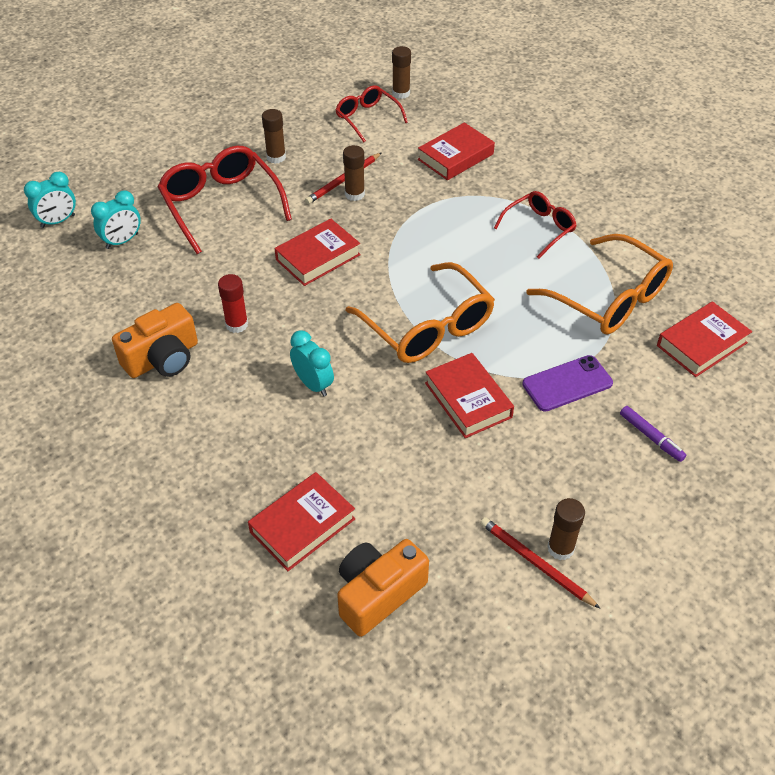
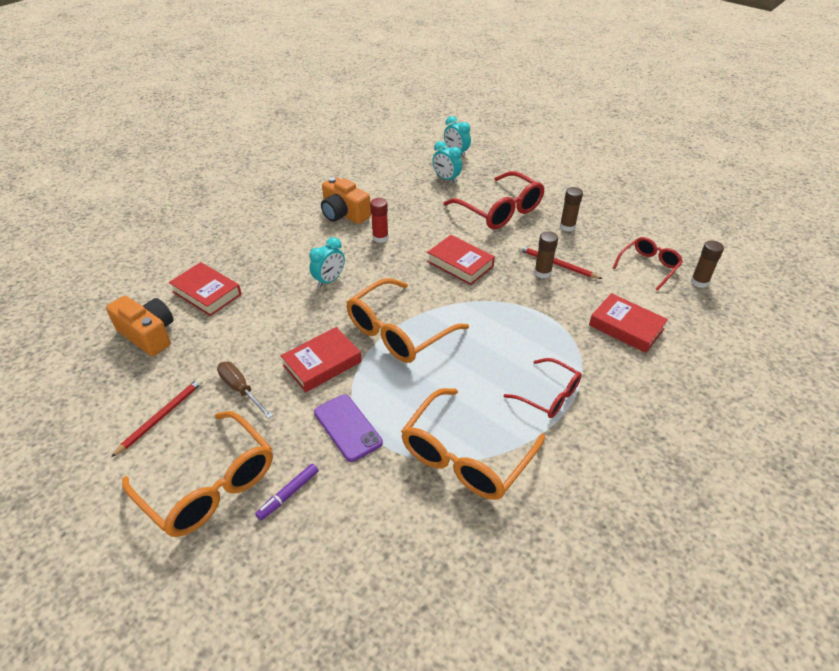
camera: 80 degrees right, 5 degrees down
red glasses [157,146,292,254] -> red glasses turned 90 degrees clockwise [444,171,544,229]
brown glue stick [547,498,585,560] -> none
red book [657,301,752,377] -> none
none -> orange glasses [122,411,273,537]
none -> brown screwdriver [217,362,273,419]

